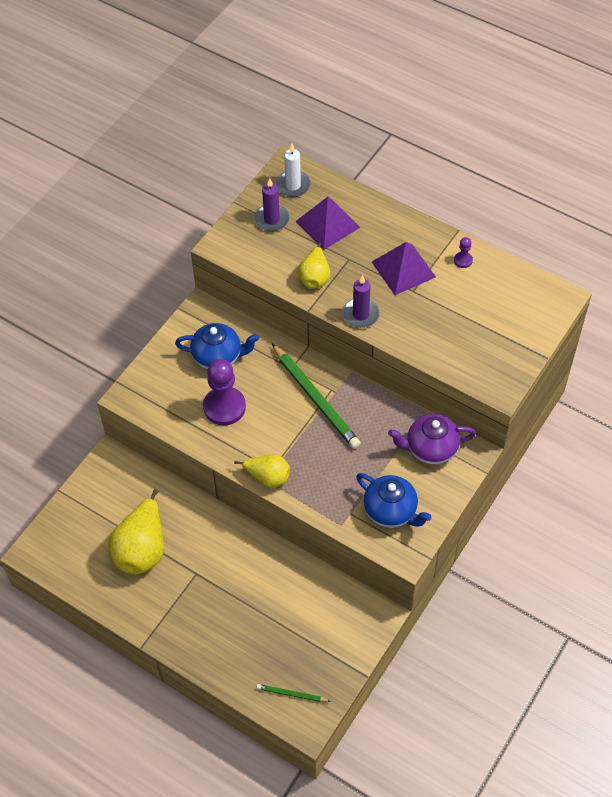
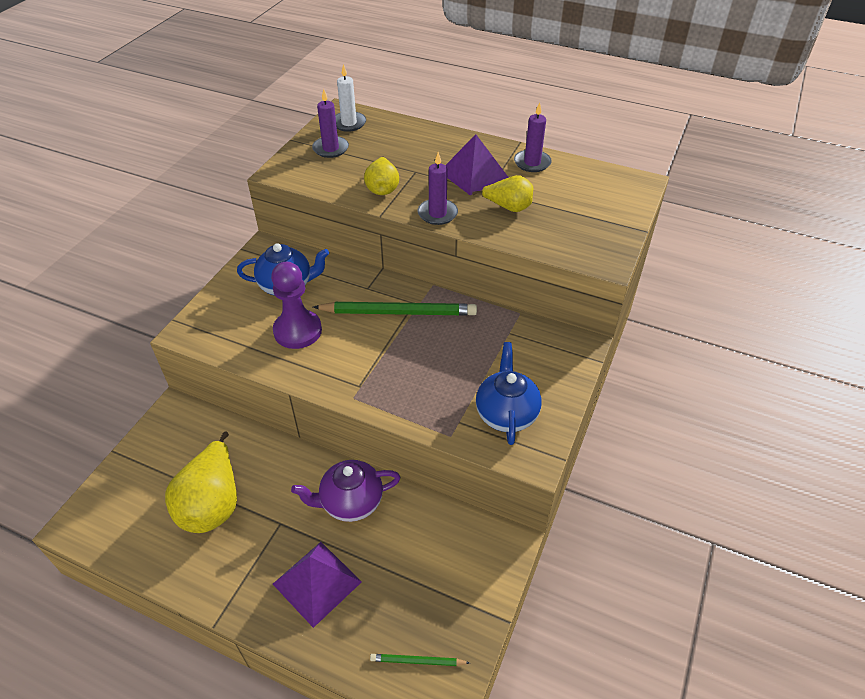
camera: 10 degrees left, 10 degrees down
yellow pear [234,454,290,488] -> yellow pear moved to [472,175,533,212]
green pencil [272,344,361,449] -> green pencil turned 45 degrees counterclockwise [313,302,477,316]
purple pyramid [296,197,360,250] -> purple pyramid moved to [273,542,362,628]
blue teapot [356,473,432,528] -> blue teapot turned 120 degrees counterclockwise [476,342,542,445]
purple teapot [388,414,476,464] -> purple teapot moved to [291,460,401,522]
purple pawn [454,237,473,268] -> purple candle [514,102,552,172]

